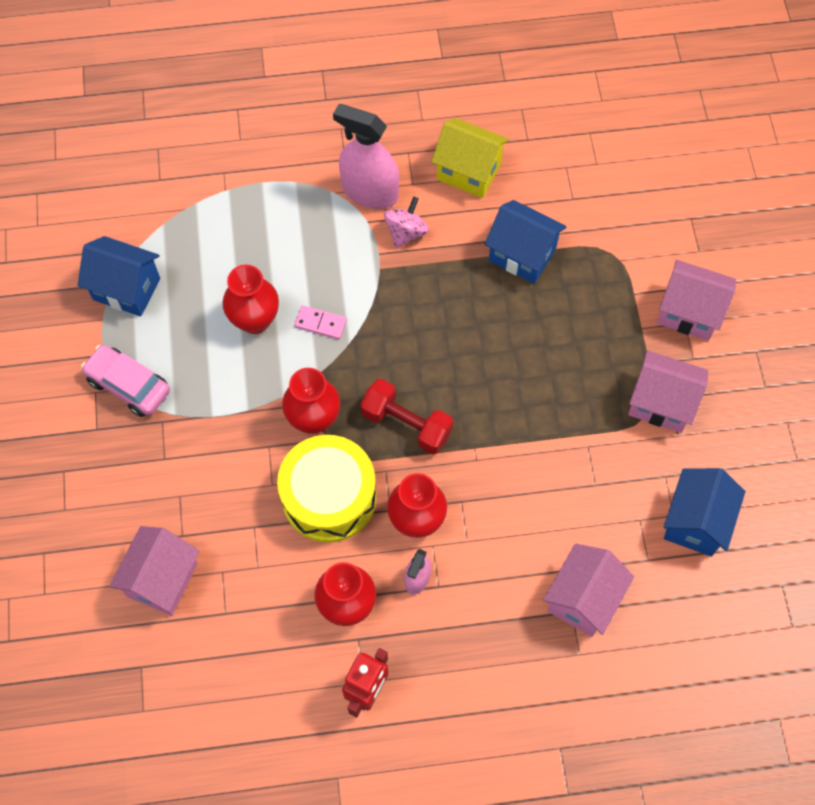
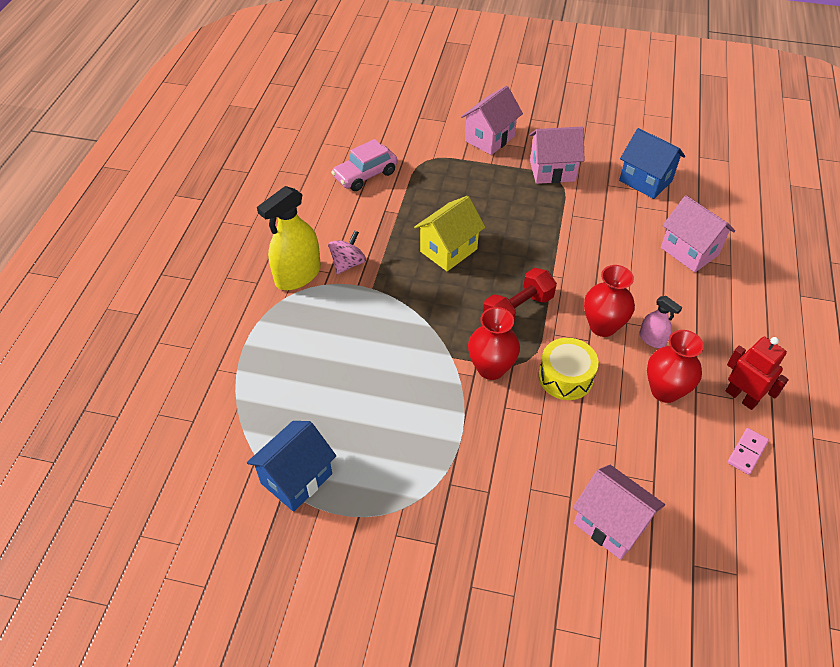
camera: 70 degrees left, 15 degrees down
pink car [81,345,170,417] -> pink car moved to [331,139,397,191]
red vase [222,265,279,334] -> none
yellow drum [277,435,376,543] -> yellow drum [538,338,599,400], size x0.66
pink domino [294,305,347,339] -> pink domino moved to [727,428,769,475]
pink spray bottle [333,104,399,209] -> yellow spray bottle [257,186,321,290]
pink spinning top [384,196,429,249] -> pink spinning top turned 75 degrees clockwise [328,230,366,274]
yellow house [432,118,509,198] -> yellow house moved to [414,196,485,271]
blue house [485,200,566,284] -> none
pink house [628,350,708,433] -> pink house turned 45 degrees clockwise [530,127,584,184]

